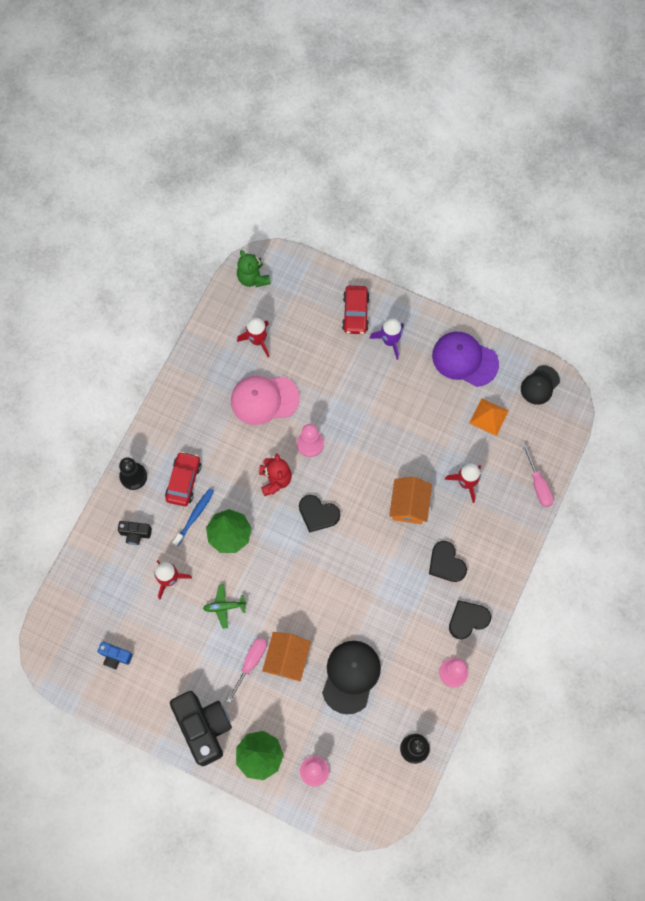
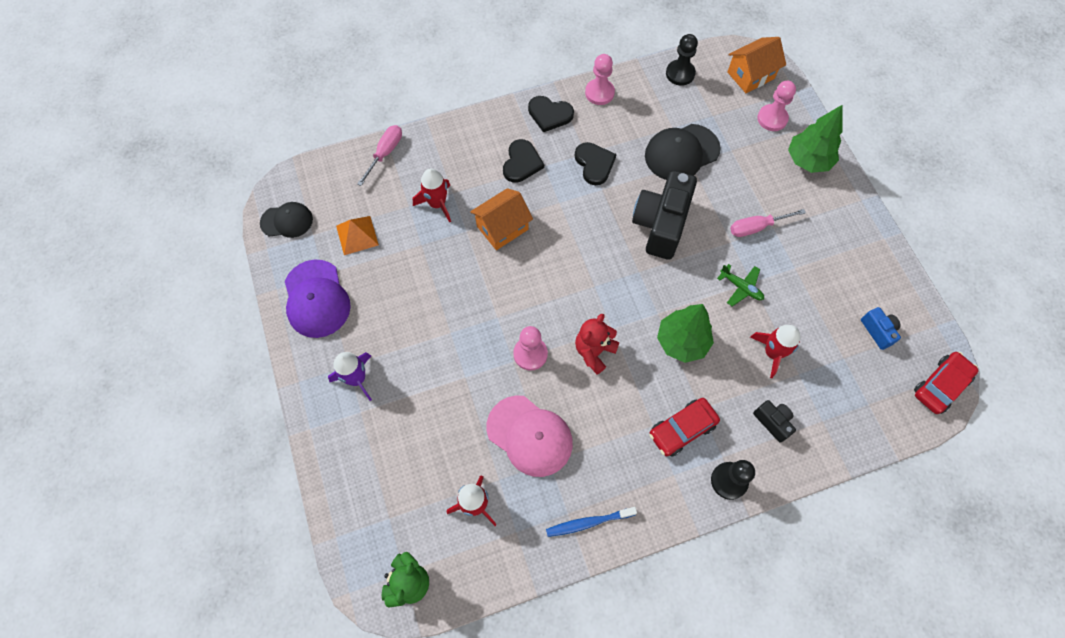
camera: 135 degrees left, 5 degrees down
black camera [170,691,232,766] -> black camera moved to [632,170,697,260]
blue toothbrush [172,488,214,547] -> blue toothbrush moved to [546,507,637,537]
orange house [262,632,311,681] -> orange house moved to [727,37,786,93]
black heart [299,495,340,533] -> black heart moved to [574,142,616,185]
red car [342,286,370,334] -> red car moved to [914,352,979,414]

